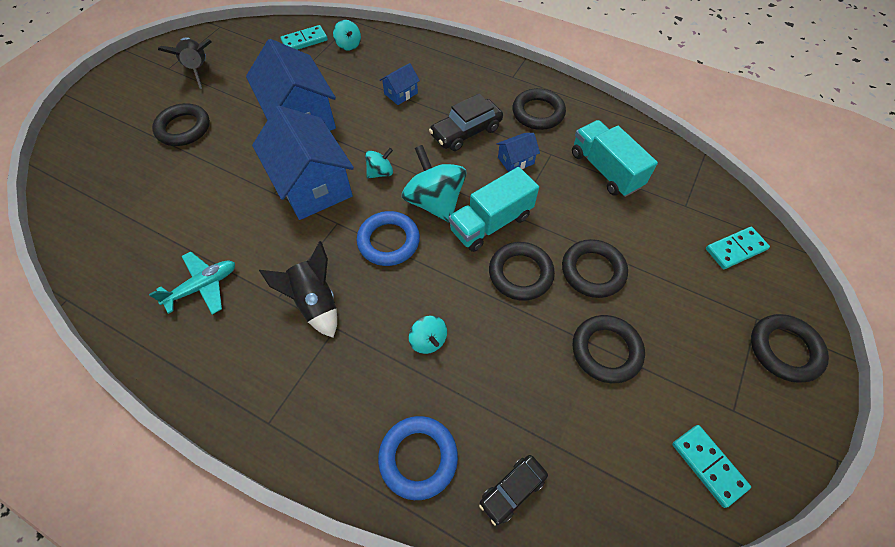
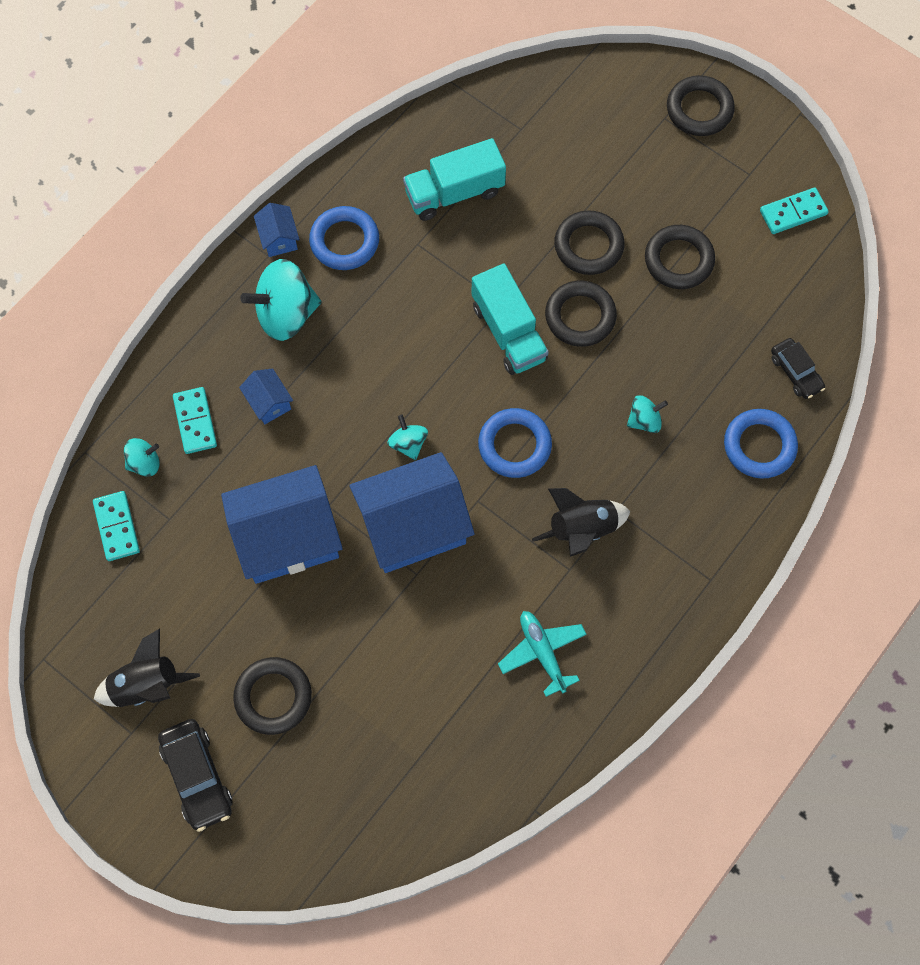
camera: 80 degrees left, 10 degrees up
turquoise spinning top [402,145,466,223] -> turquoise spinning top moved to [240,259,321,341]
black car [429,94,503,151] -> black car moved to [158,719,233,832]
blue house [497,133,540,172] -> blue house moved to [254,203,300,257]
black ring [512,88,566,130] -> blue ring [309,206,379,270]
turquoise domino [706,227,770,269] -> turquoise domino moved to [173,387,217,454]

